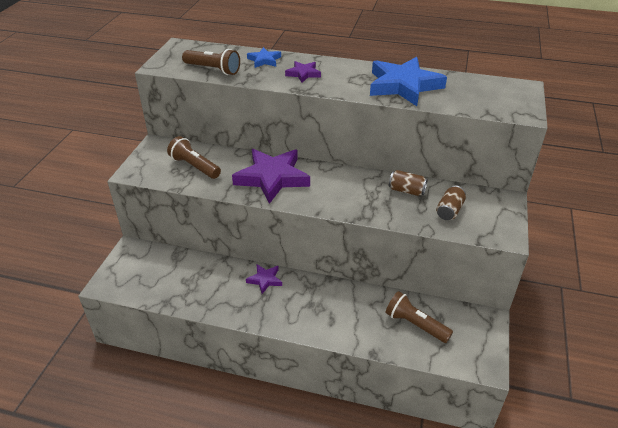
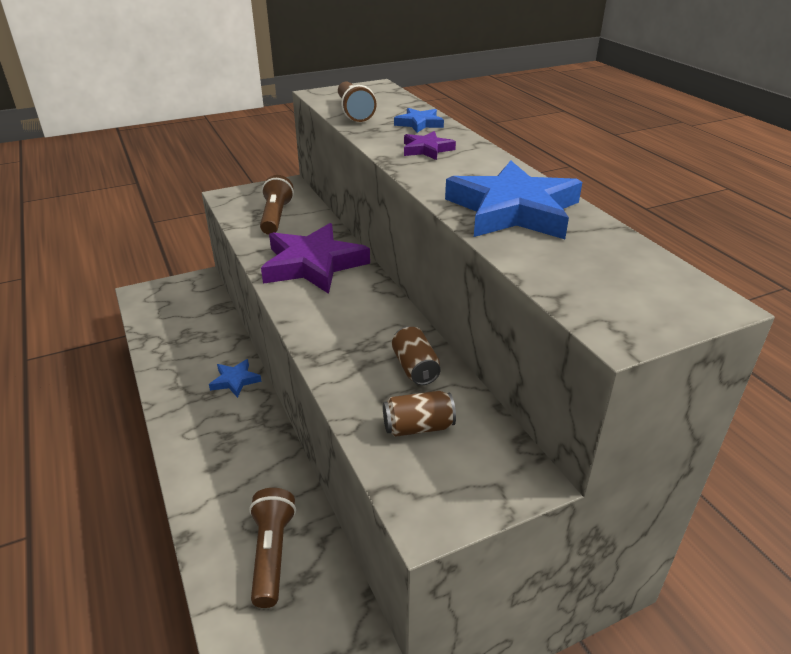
camera: 50 degrees right, 5 degrees down
purple star [246,264,282,294] -> blue star [209,359,262,398]

